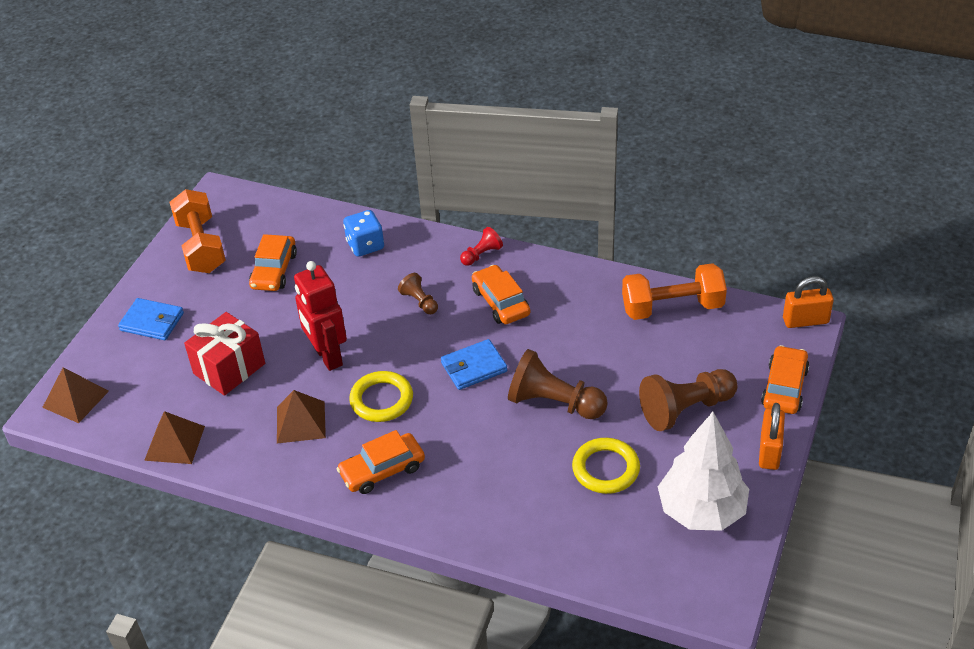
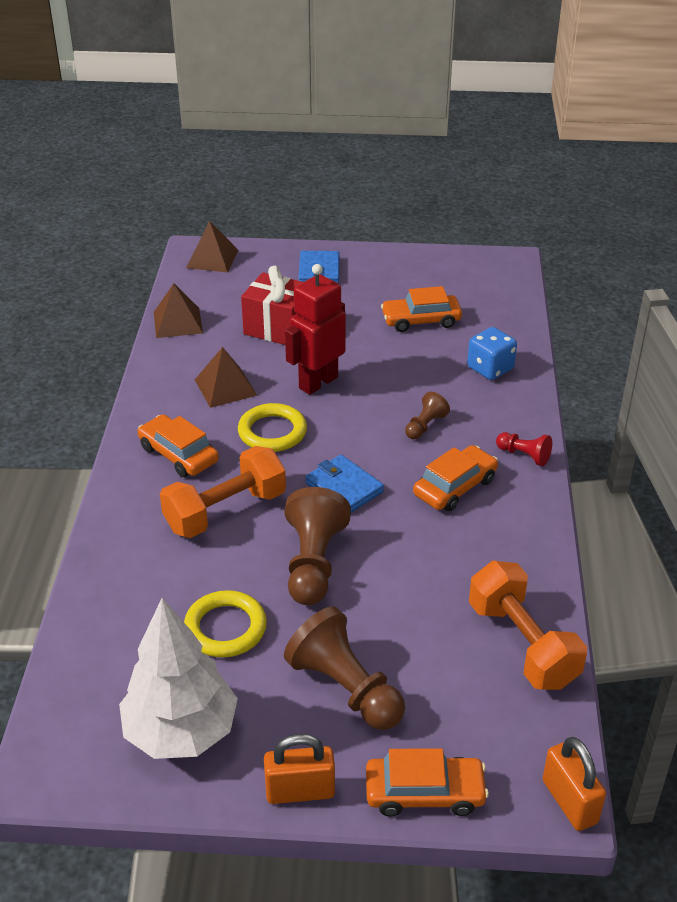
camera: 70 degrees right, 5 degrees down
orange dumbbell [169,189,226,273] -> orange dumbbell moved to [160,446,286,538]

